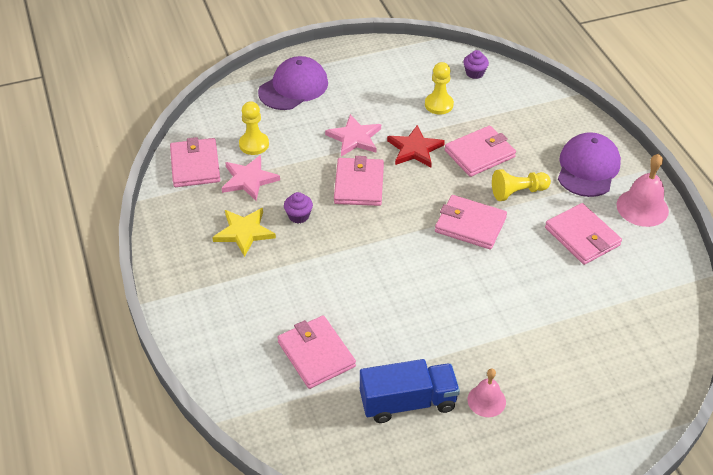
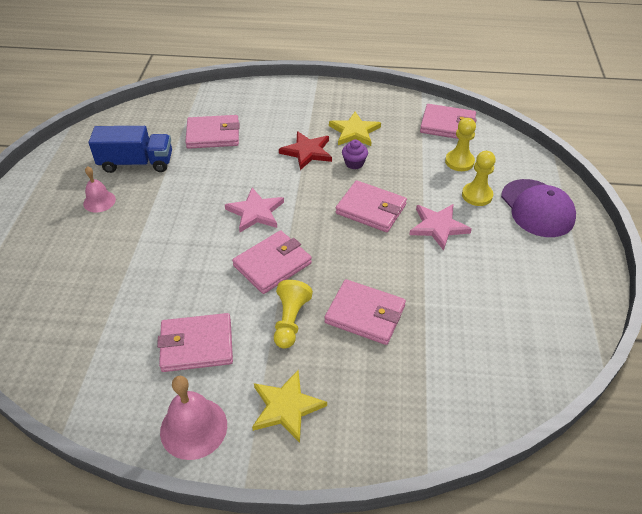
camera: 115 degrees right, 0 degrees up
pink star [221,155,280,201] -> pink star moved to [225,187,284,232]
blue truck [360,359,460,423] -> blue truck turned 105 degrees counterclockwise [89,126,172,173]
red star [387,125,445,167] -> red star moved to [279,131,332,170]
yellow pawn [425,62,454,115] -> yellow pawn moved to [462,151,496,206]
pink wallet [445,126,516,177] -> pink wallet turned 60 degrees counterclockwise [324,279,406,345]
purple cupcake [463,50,489,79] -> none
purple cap [558,132,621,197] -> yellow star [252,370,327,443]

